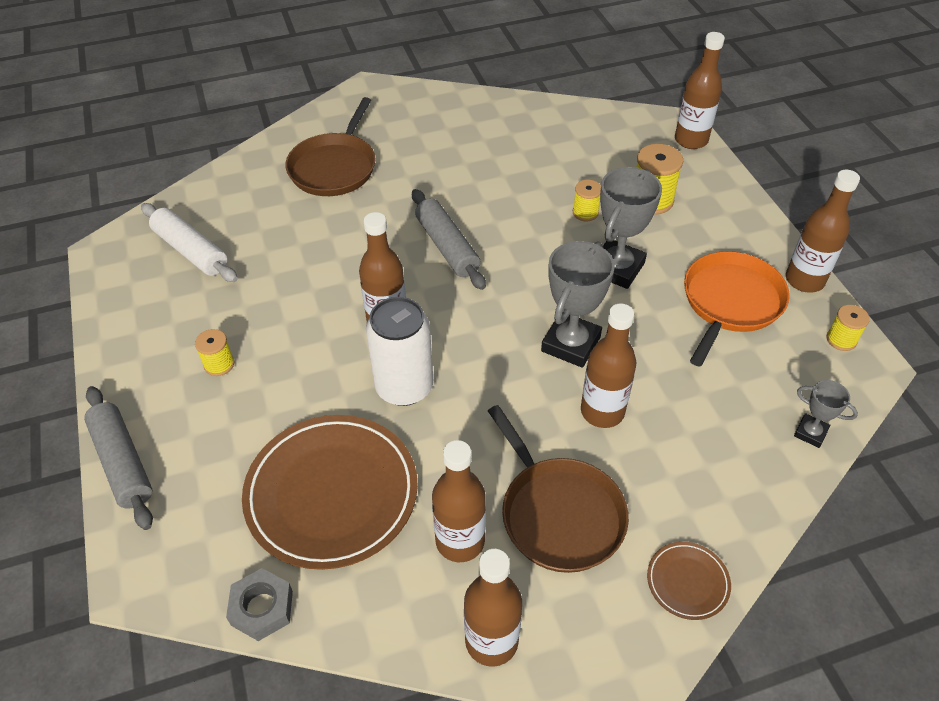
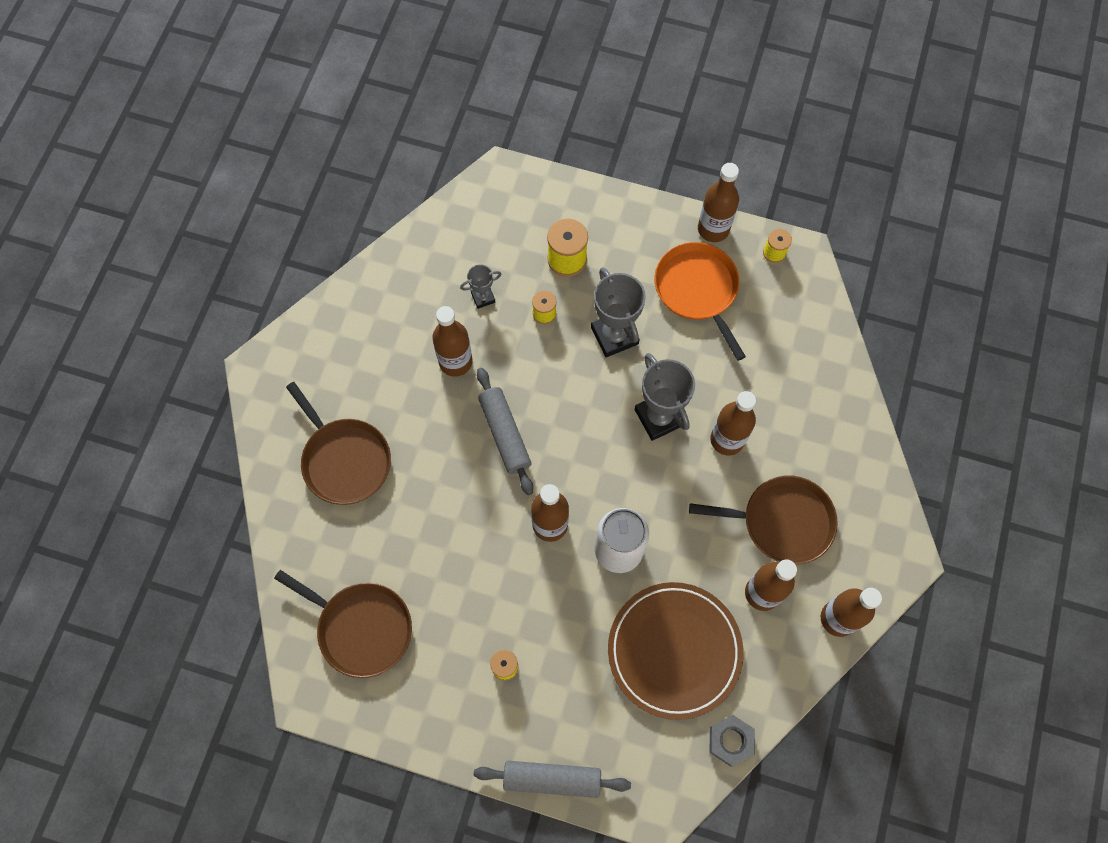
camera: 55 degrees left, 20 degrees up
white rolling pin [141,203,238,282] -> brown pan [274,570,412,678]
grey rolling pin [412,189,486,290] -> grey rolling pin turned 60 degrees clockwise [477,368,533,495]
brown plate [647,542,731,620] -> none
brown bottle [675,32,725,149] -> brown bottle moved to [432,306,473,377]
grey trophy [794,380,858,448] -> grey trophy moved to [460,264,501,309]

